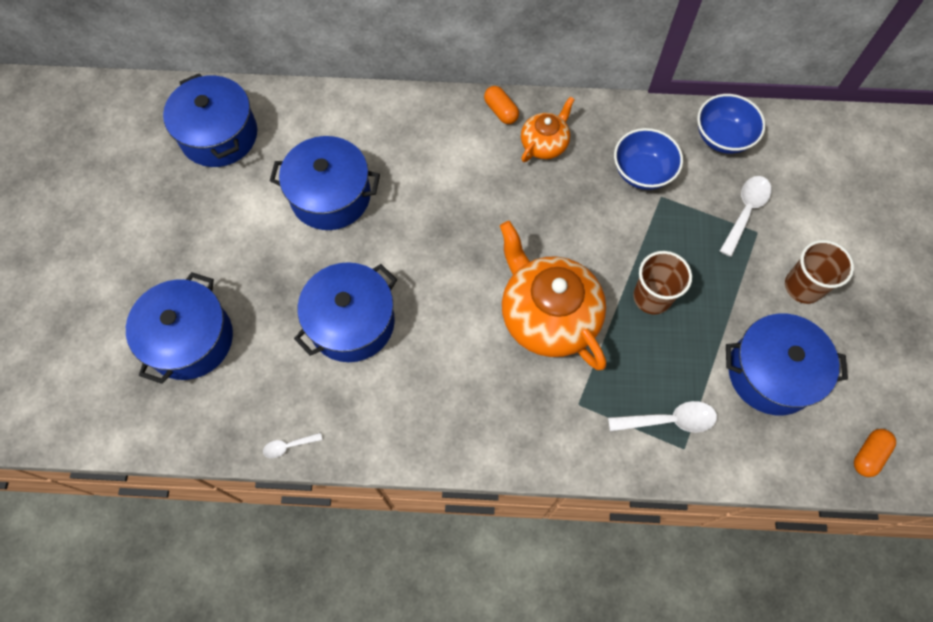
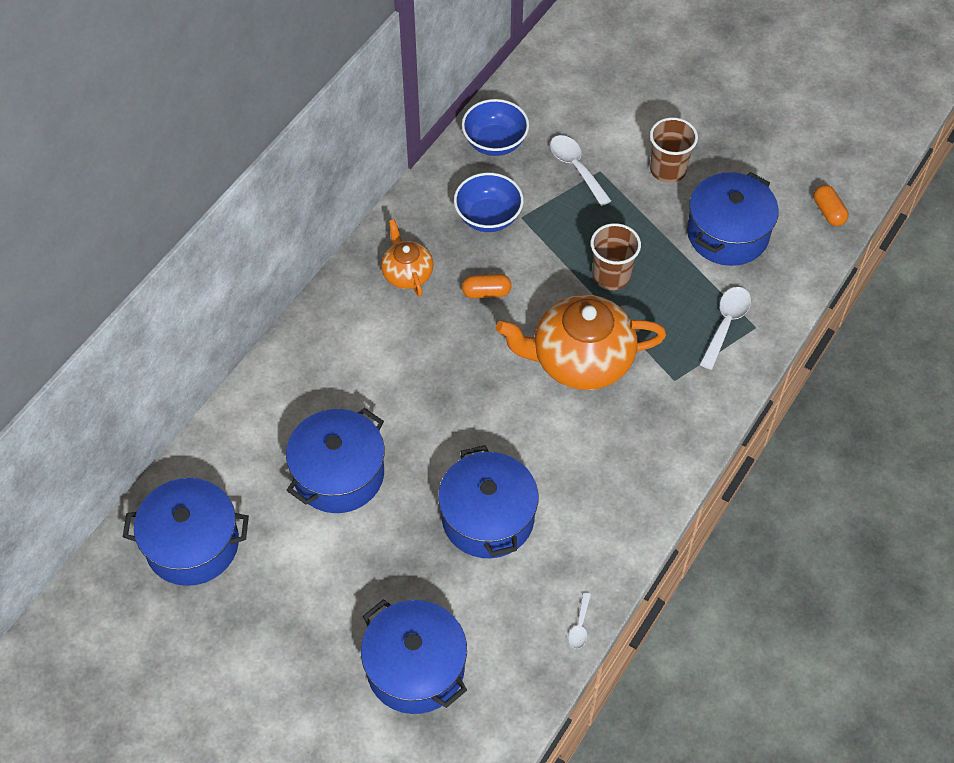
camera: 60 degrees left, 10 degrees down
orange capsule [484,86,519,124] -> orange capsule moved to [462,274,512,299]

